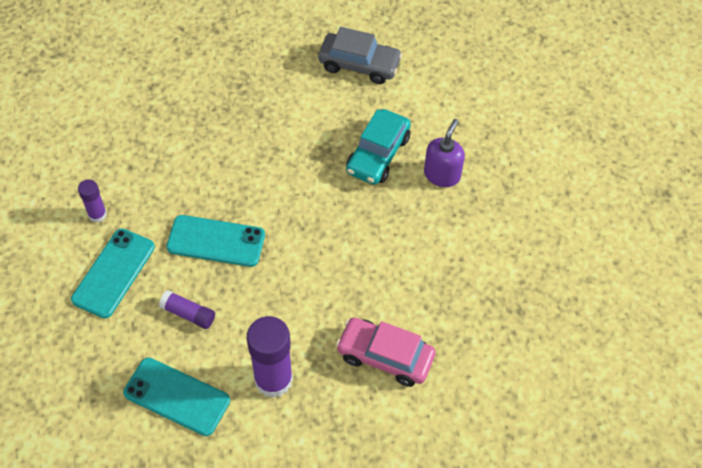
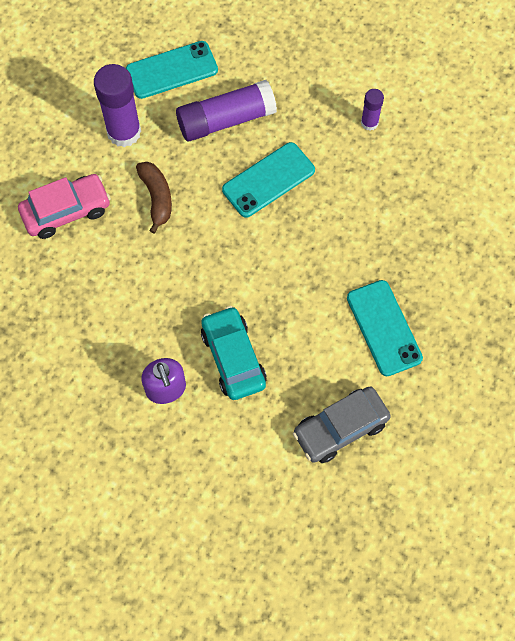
camera: 135 degrees right, 10 degrees up
turquoise phone [71,228,155,318] -> turquoise phone moved to [347,280,423,376]
purple glue stick [159,290,215,329] -> purple glue stick [176,80,277,141], size x1.92
none -> brown banana [136,162,172,234]

